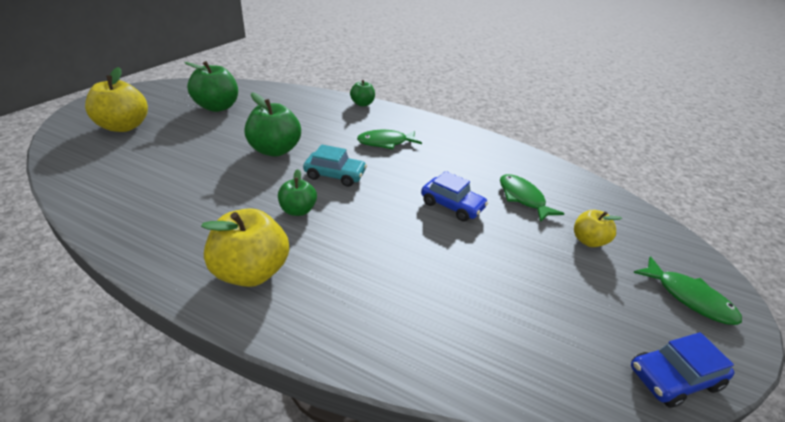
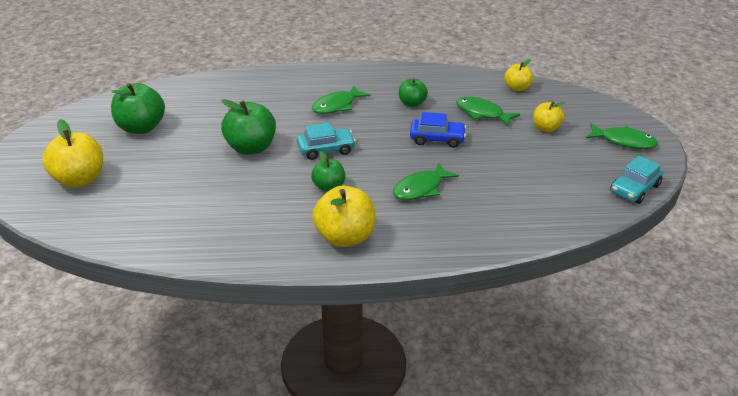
camera: 25 degrees left, 0 degrees up
green apple [350,80,375,106] -> green apple moved to [399,78,428,107]
blue car [631,332,734,408] -> turquoise car [610,156,663,204]
none -> green fish [393,162,459,200]
none -> yellow apple [504,59,533,91]

